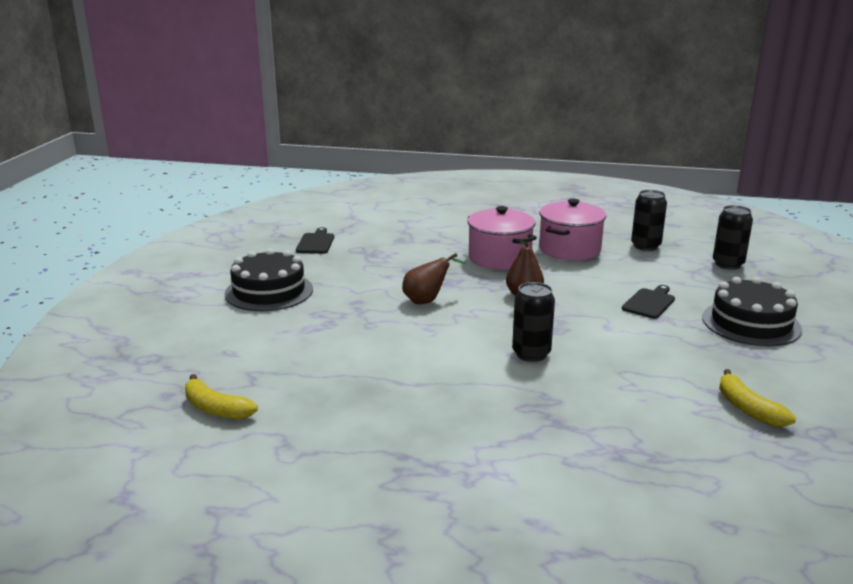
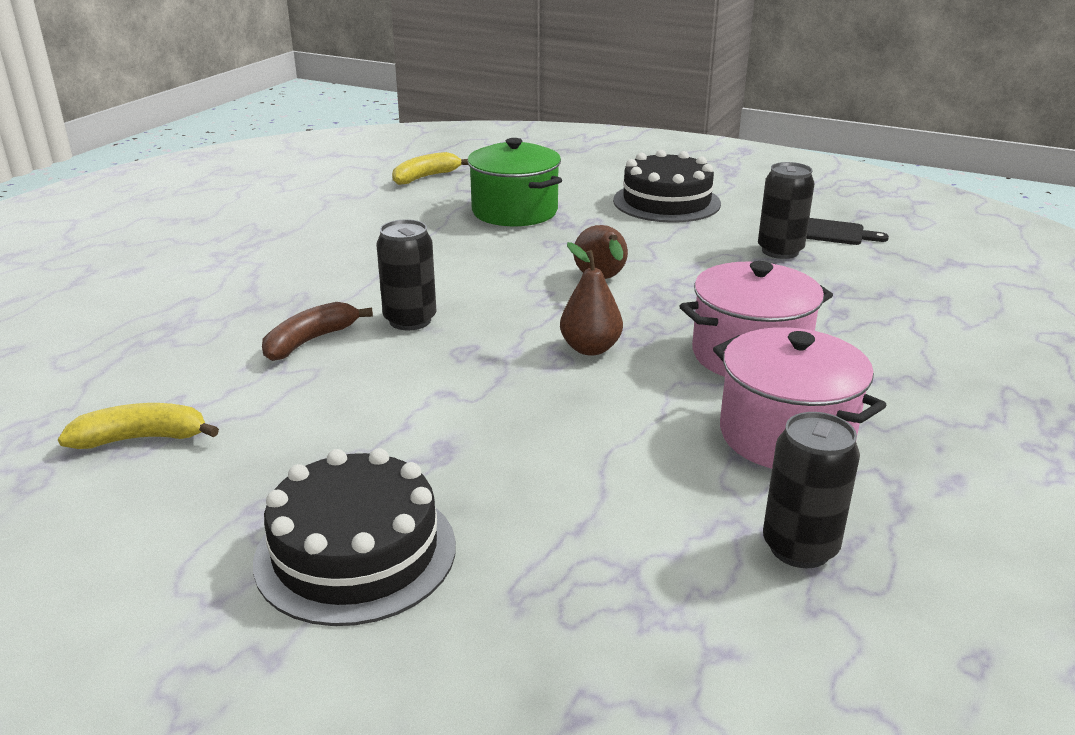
camera: 105 degrees right, 5 degrees up
black cutting board [622,285,675,319] -> none
black can [713,205,753,270] -> black can moved to [758,162,814,259]
none -> brown banana [262,302,373,361]
none -> green pot [467,138,562,226]

